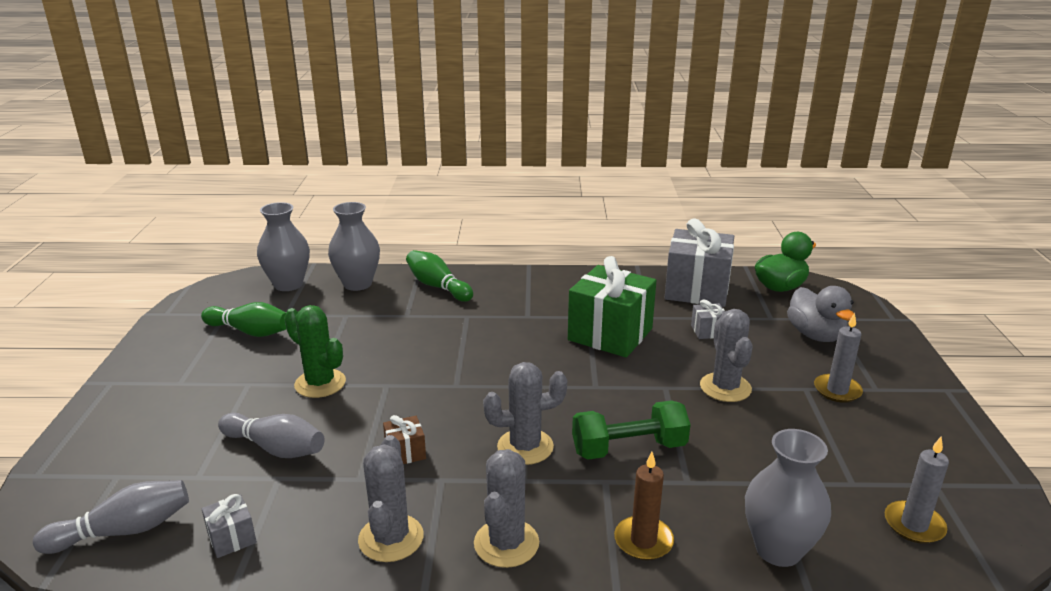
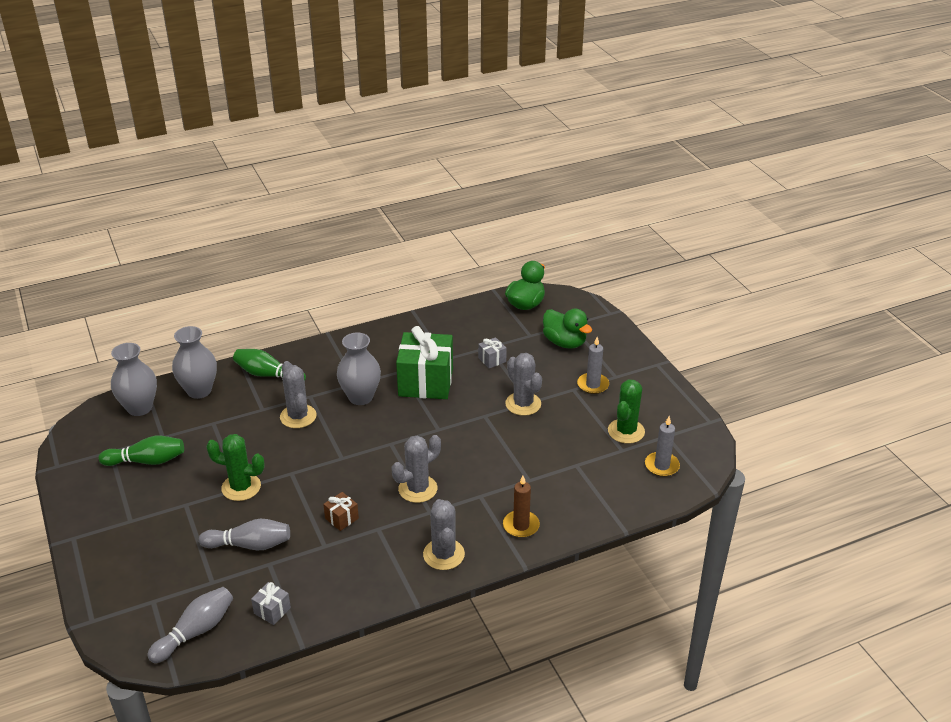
camera: 25 degrees left, 10 degrees up
grey cactus [358,435,424,562] -> grey cactus moved to [280,361,316,428]
green dumbbell [572,400,691,460] -> none
grey gift [665,218,734,307] -> none
grey vase [745,429,831,567] -> grey vase moved to [337,333,381,405]
grey duck [787,286,854,342] -> green duck [543,309,592,349]
none -> green cactus [608,380,645,444]

